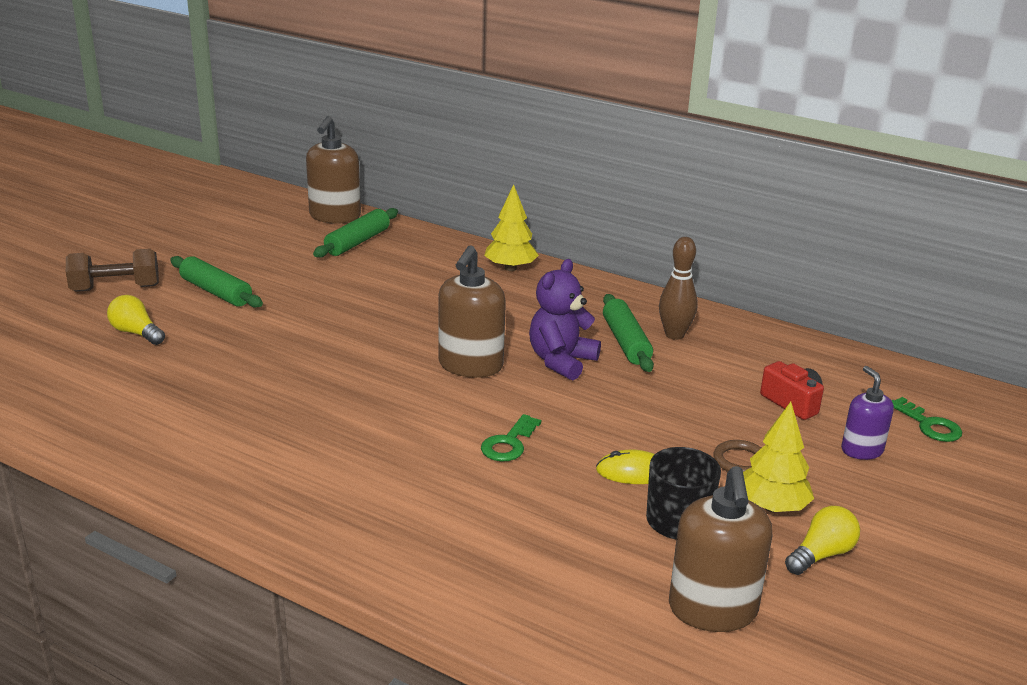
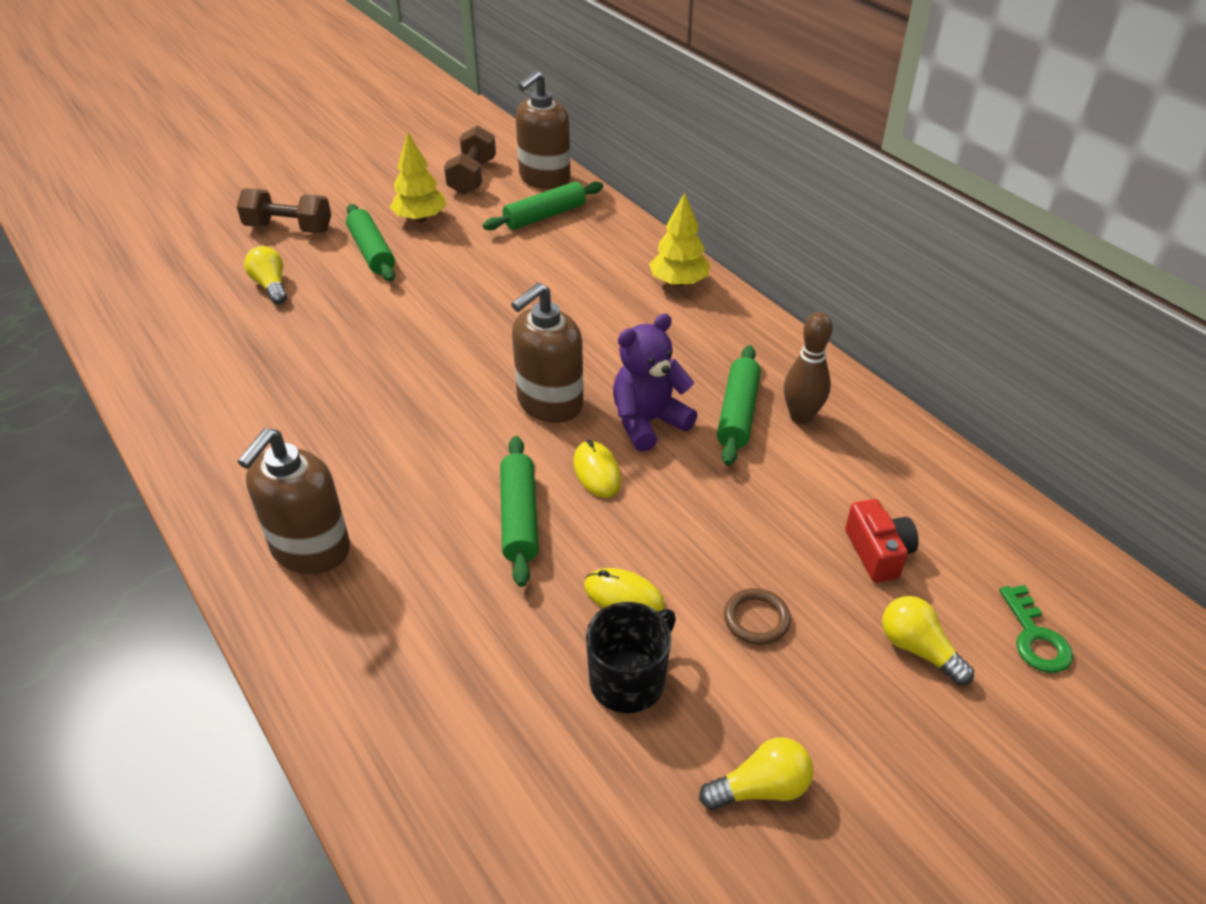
camera: 25 degrees right, 15 degrees up
green key [481,414,541,462] -> green rolling pin [500,436,539,587]
brown soap dispenser [669,466,772,632] -> brown soap dispenser moved to [237,428,350,574]
yellow tree [743,402,814,513] -> yellow tree moved to [389,132,447,222]
purple soap dispenser [841,366,894,460] -> yellow light bulb [882,596,974,685]
none -> brown dumbbell [444,125,496,195]
none -> yellow mouse [573,440,621,498]

